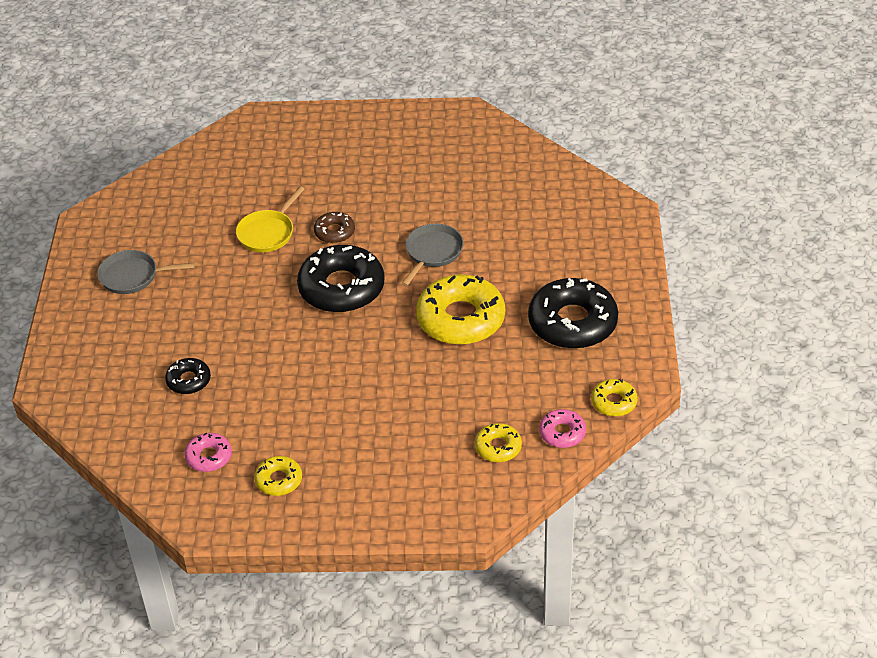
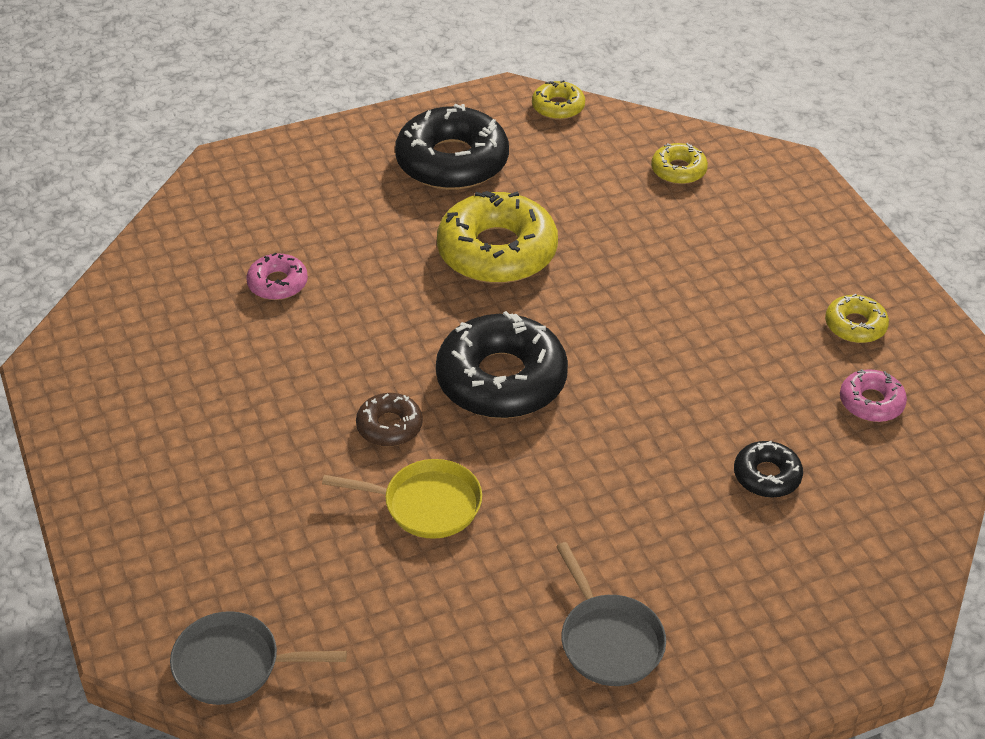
camera: 115 degrees left, 0 degrees up
grey pan [401,224,464,286] -> grey pan moved to [170,611,347,705]
pink donut [539,409,586,448] -> pink donut moved to [246,253,308,300]

